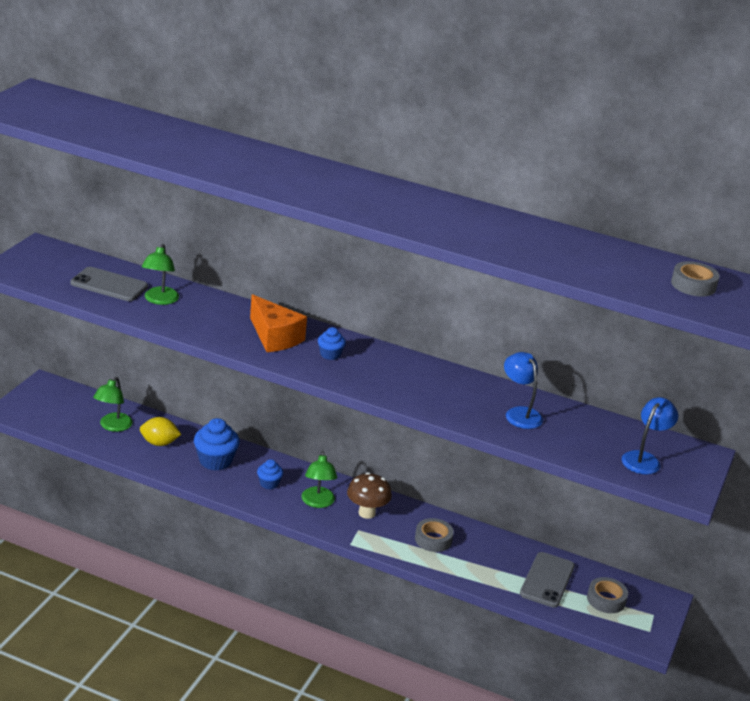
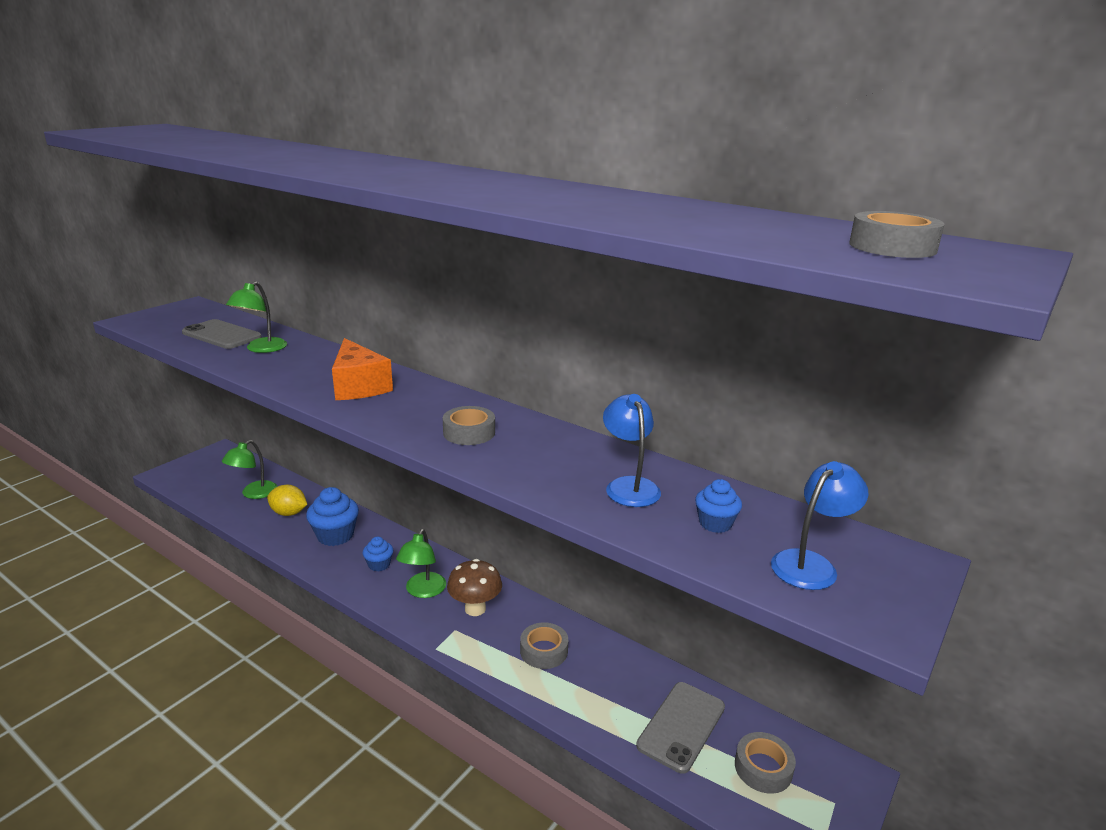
camera: 15 degrees right, 5 degrees down
blue cupcake [318,327,346,360] -> blue cupcake moved to [695,479,742,533]
none -> grey tape [442,406,495,445]

